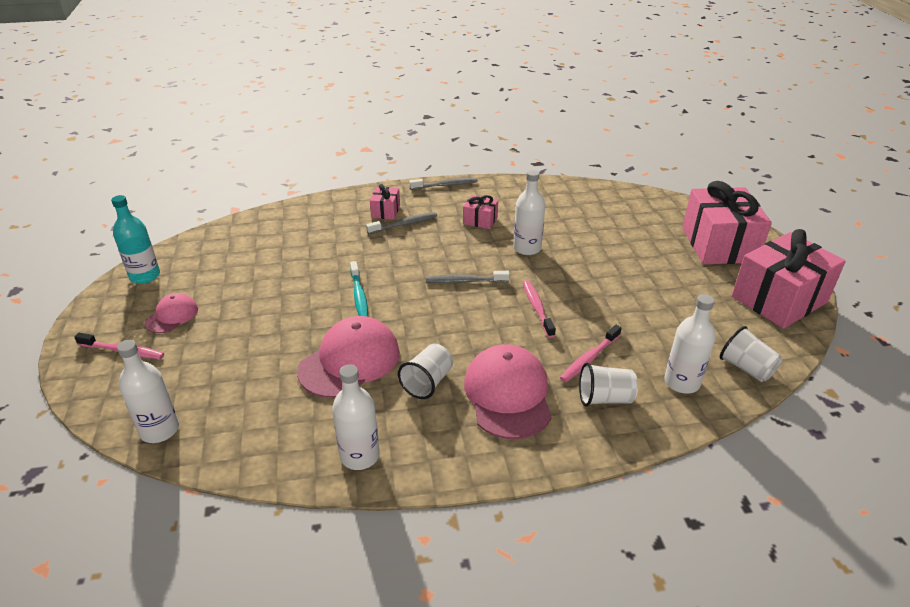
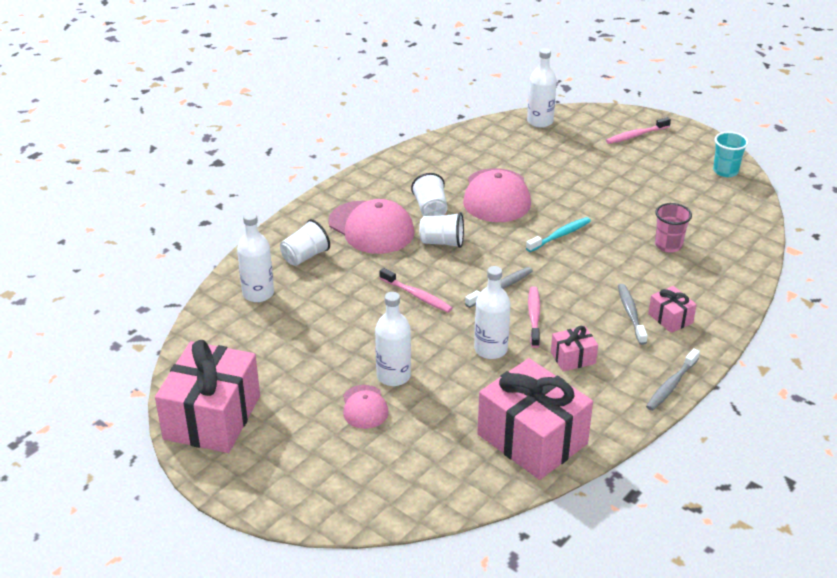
camera: 140 degrees right, 0 degrees up
turquoise bottle [111,195,160,284] -> turquoise cup [713,132,749,177]
pink cap [145,293,198,333] -> pink cap moved to [343,385,389,429]
white bottle [332,364,380,470] -> white bottle moved to [375,292,411,386]
turquoise toothbrush [350,261,368,317] -> turquoise toothbrush turned 105 degrees clockwise [526,217,591,252]
grey toothbrush [366,212,437,234] -> grey toothbrush turned 150 degrees clockwise [618,284,648,345]
pink toothbrush [560,325,622,382] -> pink toothbrush moved to [528,286,540,348]
pink gift [682,181,772,264] -> pink gift moved to [477,358,593,480]
white cup [720,326,782,382] -> white cup moved to [419,212,464,248]
none -> pink cup [655,203,692,253]

